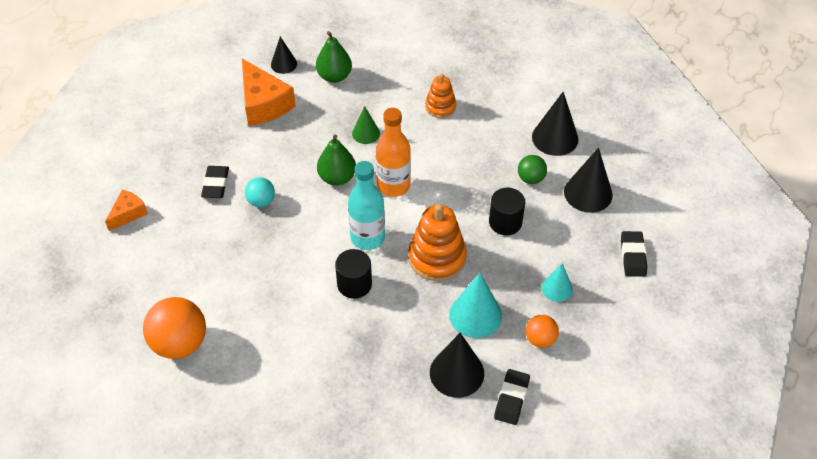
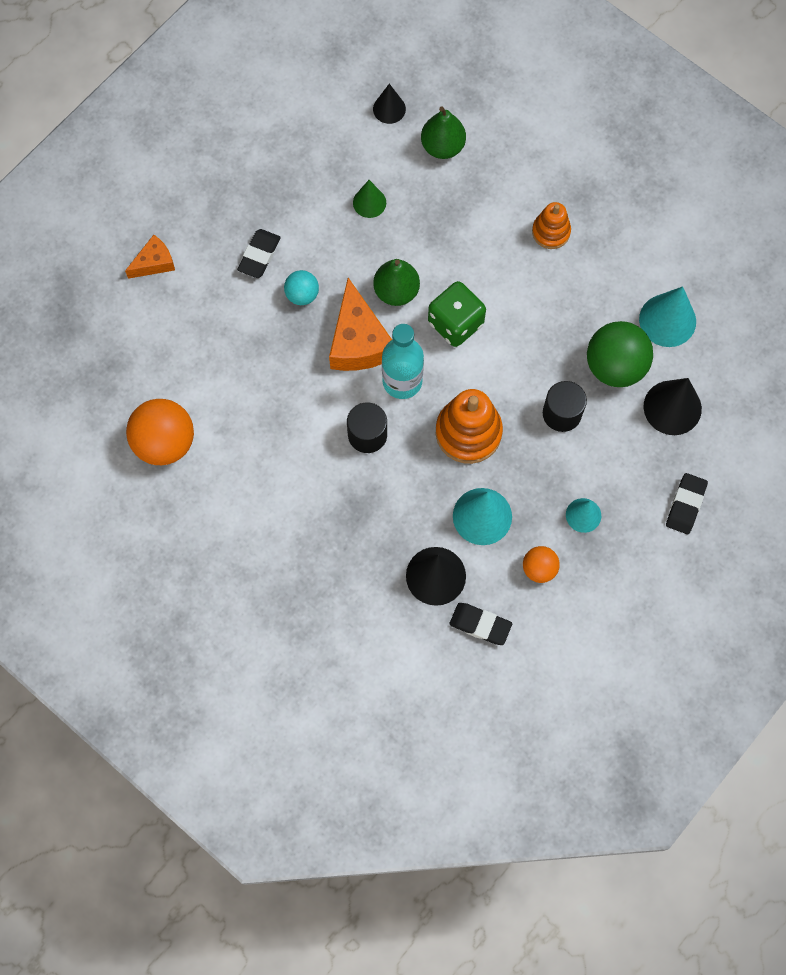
camera: 20 degrees right, 20 degrees up
orange cheese [242,59,296,126] -> orange cheese moved to [329,278,392,371]
green cone [352,106,380,144] -> green cone moved to [353,180,386,218]
orange bottle [376,108,411,197] -> green dice [428,281,486,347]
black eraser [494,369,530,425] -> black eraser turned 75 degrees clockwise [449,603,512,645]
green ball [518,155,547,184] -> green ball [587,321,653,387], size x1.85
black cone [532,92,578,156] -> turquoise cone [639,286,696,347]

